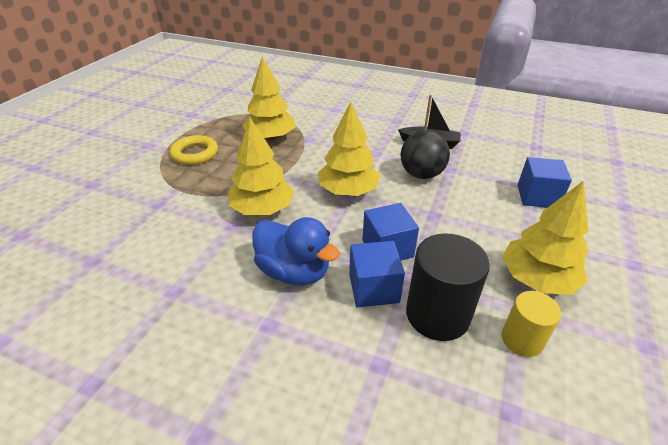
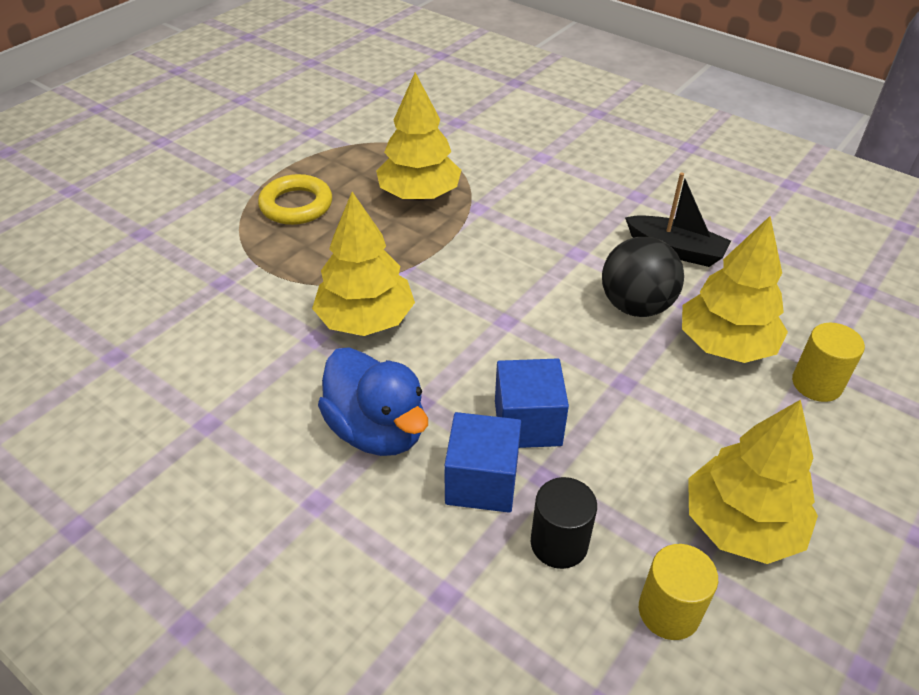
camera: 15 degrees right, 5 degrees up
yellow tree [318,102,380,196] -> yellow tree moved to [682,216,788,363]
black cylinder [406,233,490,341] -> black cylinder [531,477,597,569], size x0.60
blue cube [518,157,572,208] -> yellow cylinder [792,323,865,402]

